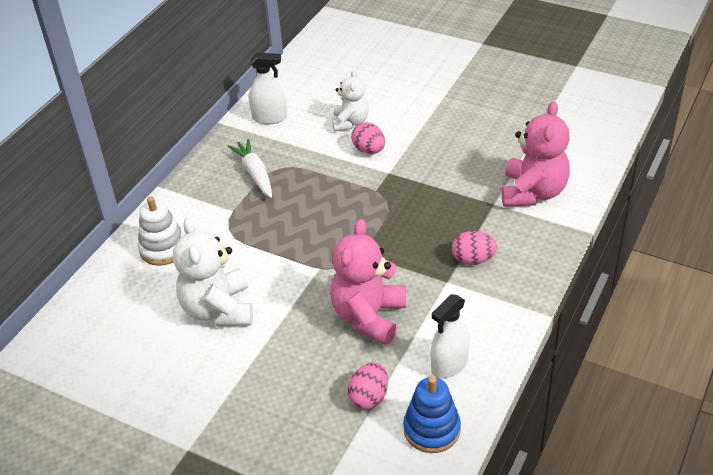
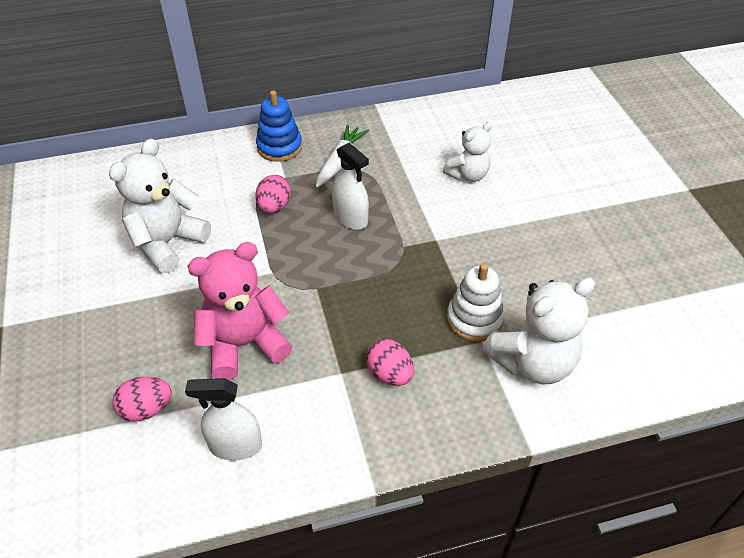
camera: 45 degrees right, 5 degrees up
white stacking toy [138,196,184,266] -> white stacking toy moved to [447,263,504,342]
white spray bottle [249,53,287,124] -> white spray bottle moved to [332,143,369,230]
pink egg [351,122,385,154] -> pink egg moved to [255,175,291,213]
blue stacking toy [403,376,461,453] -> blue stacking toy moved to [256,90,302,162]
pink teddy bear [502,101,570,207] -> white teddy bear [482,277,595,384]

